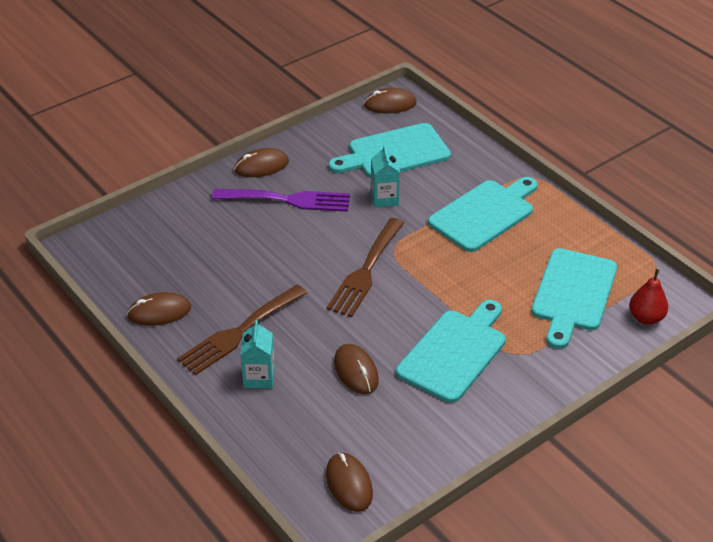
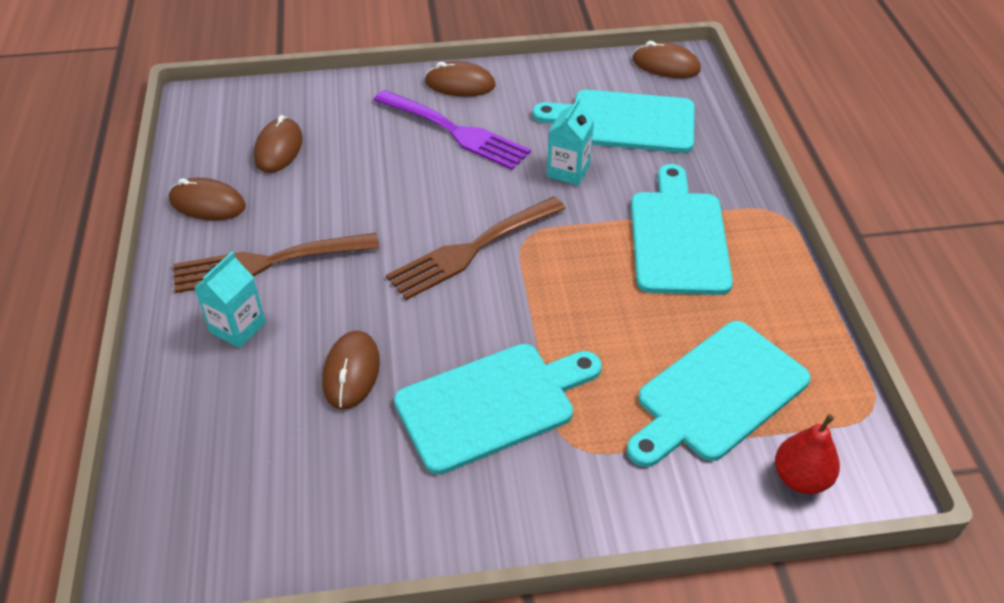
camera: 30 degrees right, 5 degrees up
brown mouse [326,452,373,512] -> brown mouse moved to [253,115,303,173]
turquoise cutting board [428,177,538,252] -> turquoise cutting board turned 75 degrees counterclockwise [631,164,733,295]

